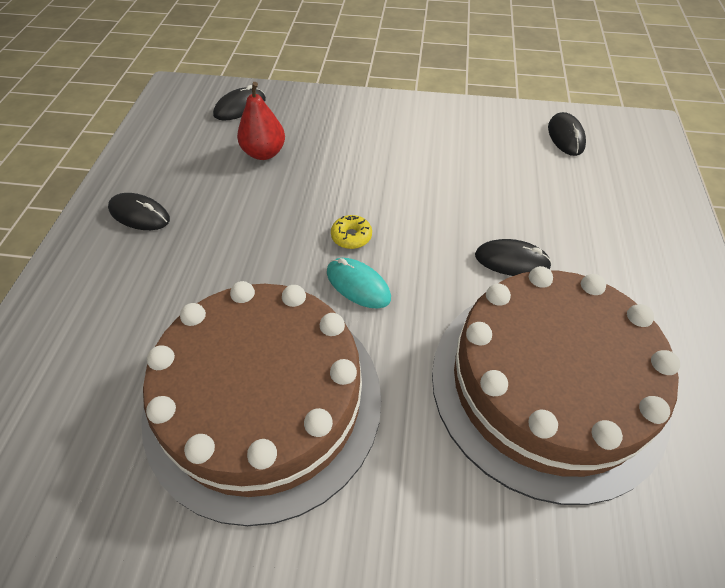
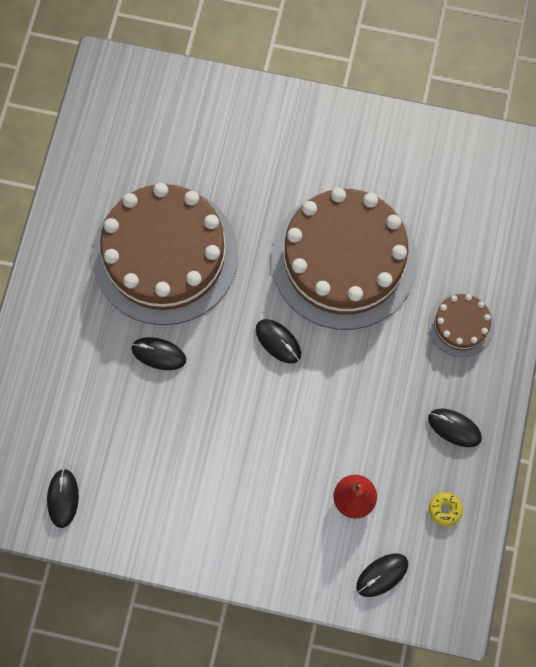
camera: 175 degrees left, 20 degrees up
turquoise mouse [327,258,391,309] -> black mouse [256,319,301,364]
yellow donut [331,215,372,249] -> yellow donut moved to [429,492,463,527]
none -> brown cake [428,294,494,357]

